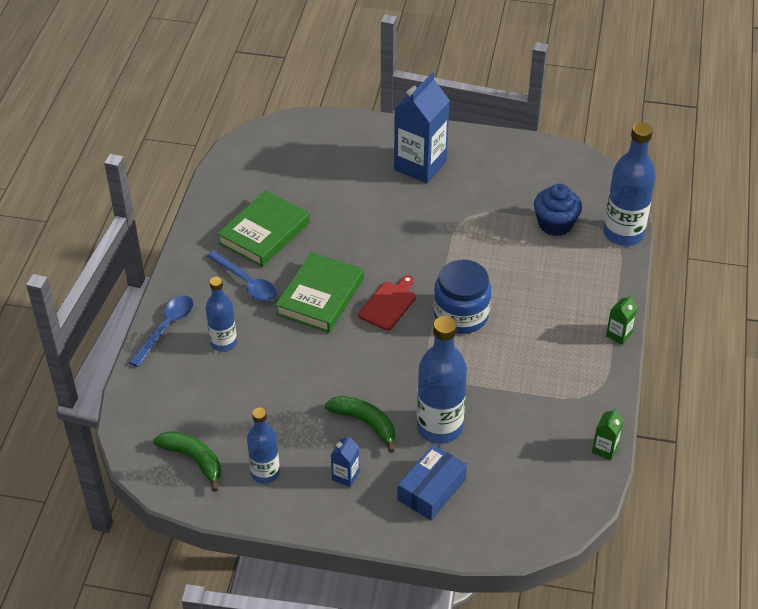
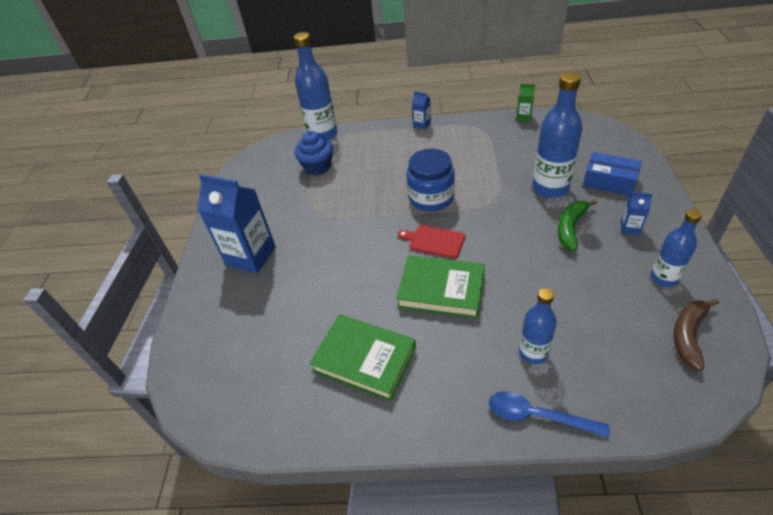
camera: 95 degrees left, 0 degrees up
green banana [153,431,221,492] -> brown banana [674,298,719,371]
blue spoon [207,251,277,302] -> none
green carton [606,294,637,345] -> blue carton [412,91,431,129]

